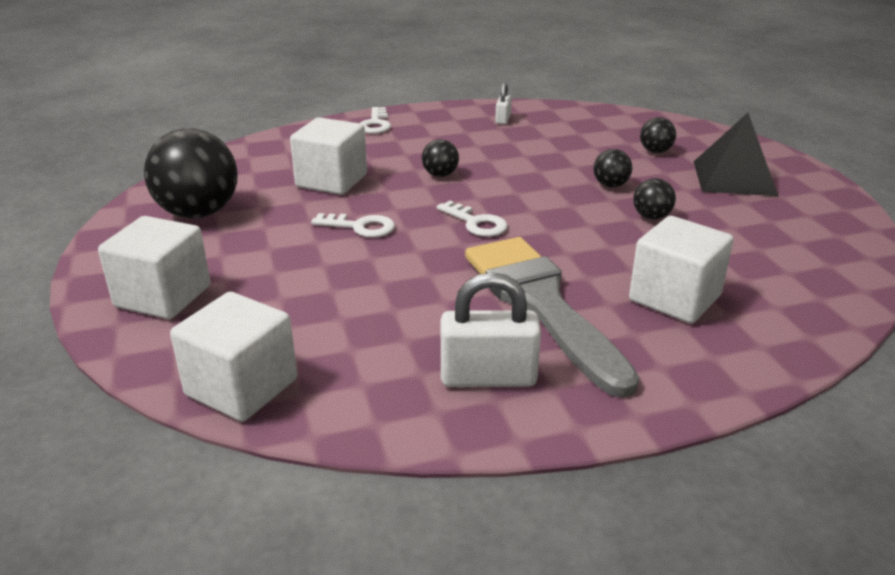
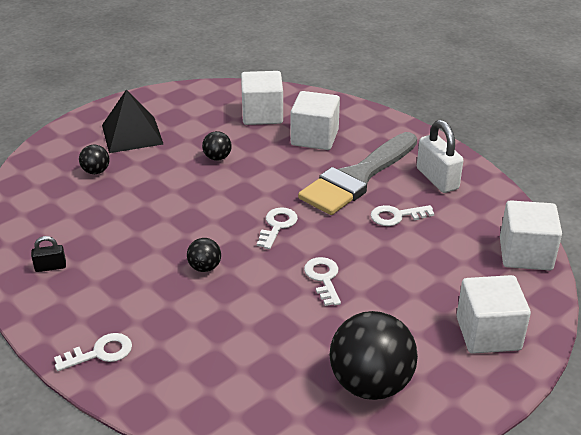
camera: 115 degrees left, 5 degrees up
white cube [290,117,367,195] -> white cube moved to [241,71,283,125]
white padlock [495,83,512,124] -> black padlock [31,236,66,272]
black ball [594,149,632,187] -> none
none -> white key [371,205,434,226]

